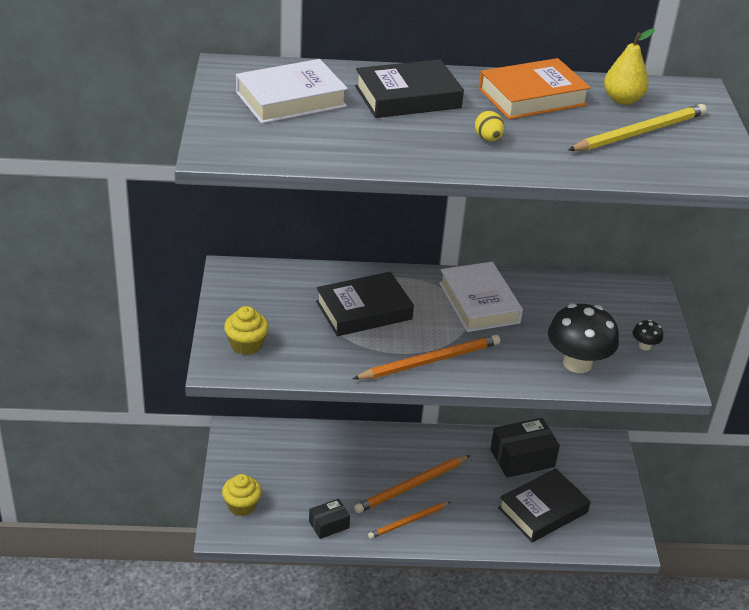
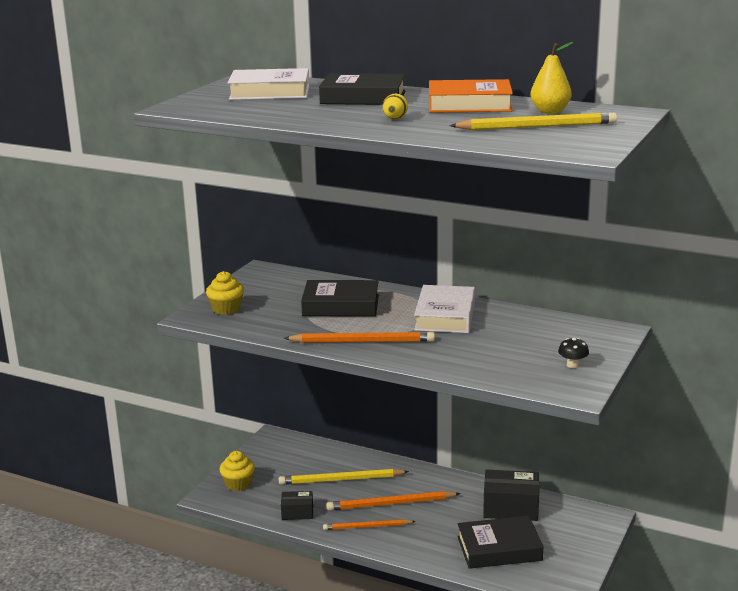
camera: 30 degrees right, 15 degrees down
black mushroom [548,303,619,373] -> none
none -> yellow pencil [279,469,409,485]

